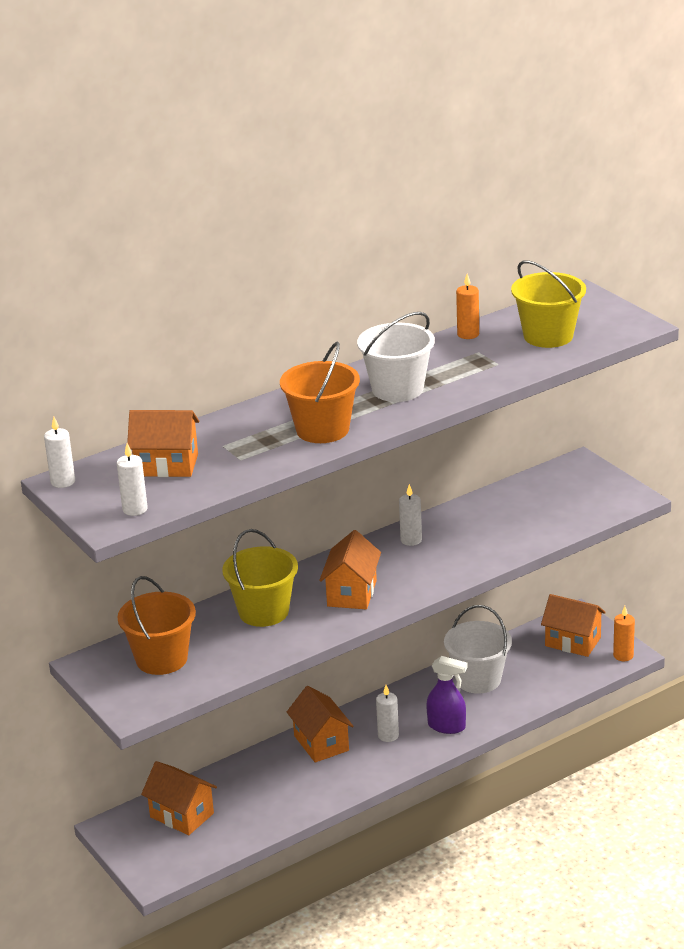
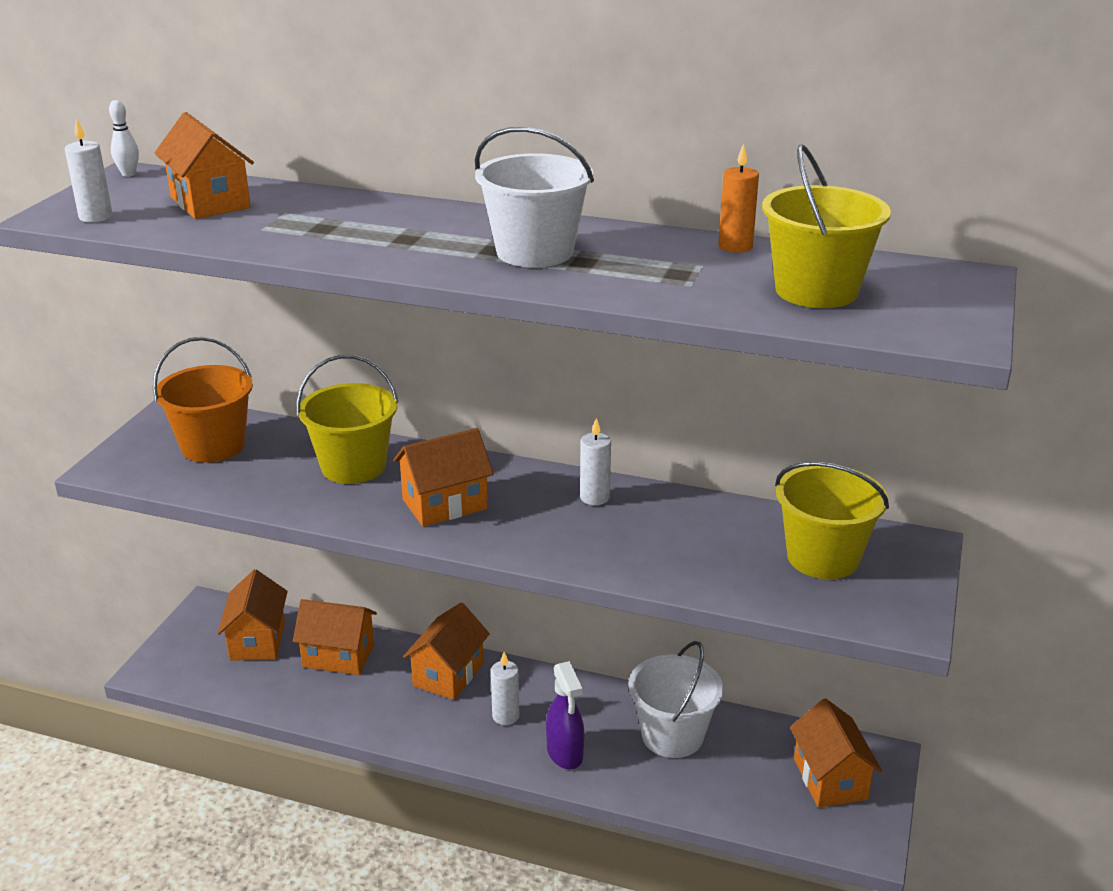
camera: 50 degrees right, 0 degrees up
white candle [44,417,75,488] -> white bowling pin [109,100,139,177]
orange bucket [280,342,360,443] -> none
orange candle [613,606,635,661] -> none
none -> orange house [293,599,377,675]
none -> yellow bucket [775,462,889,579]

